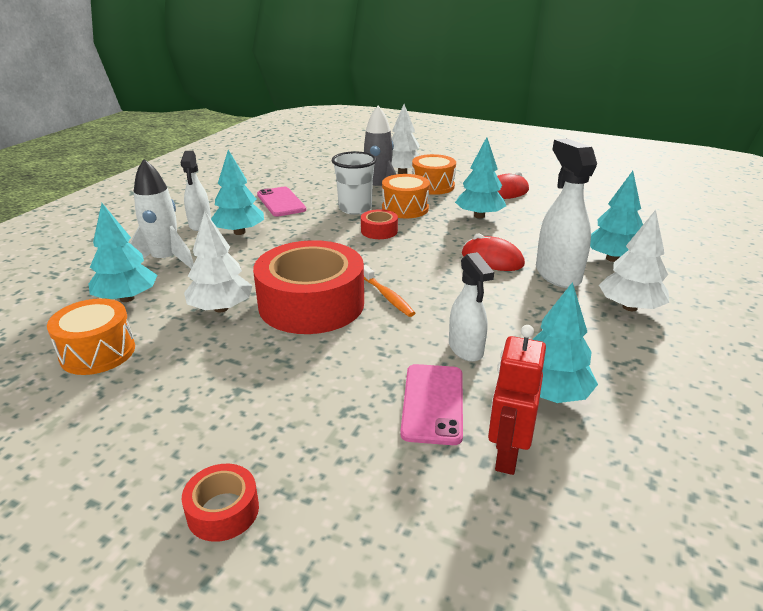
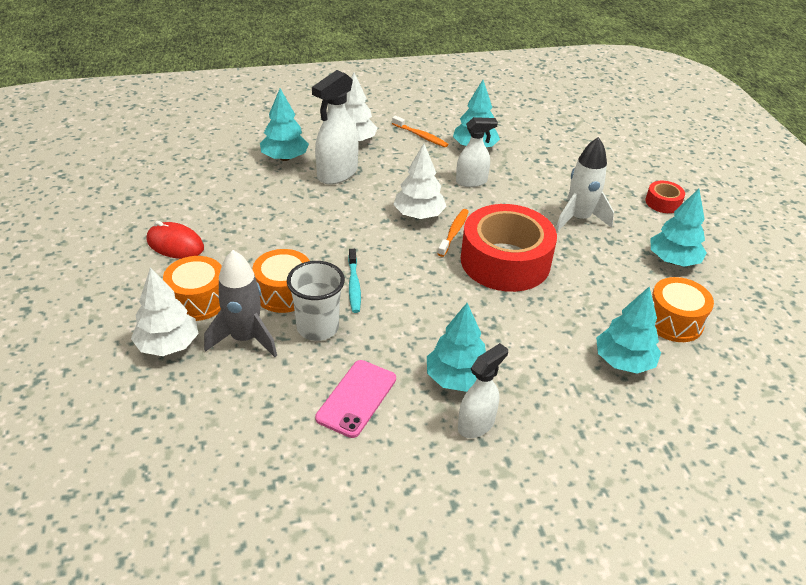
camera: 130 degrees left, 10 degrees up
white rocket [130,159,194,268] -> white rocket moved to [556,137,614,232]
white tree [184,211,253,312] -> white tree moved to [393,144,447,219]
red tape [361,209,398,239] -> turquoise toothbrush [348,249,361,313]
pink phone [400,364,463,445] -> none
white spray bottle [449,252,494,362] -> white spray bottle turned 45 degrees clockwise [456,117,498,187]
turquoise tree [455,137,506,218] -> turquoise tree moved to [650,189,707,267]
red mouse [462,234,525,271] -> none
red robot [488,325,546,475] -> none
none -> orange toothbrush [392,116,448,147]

